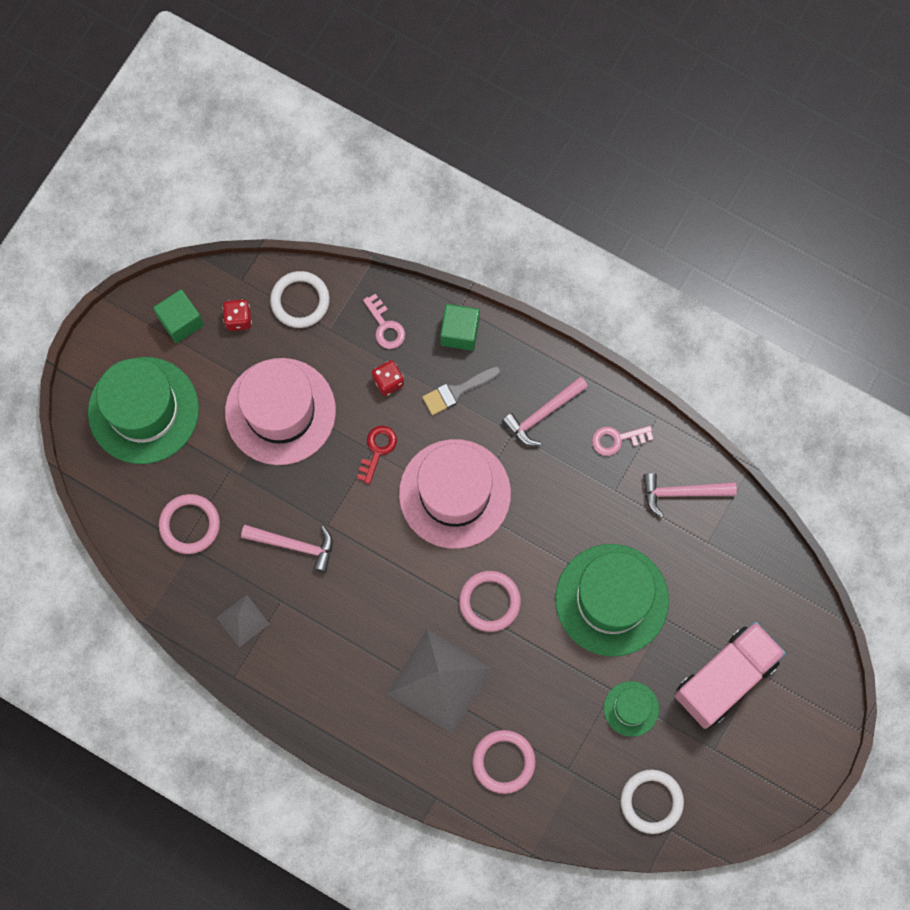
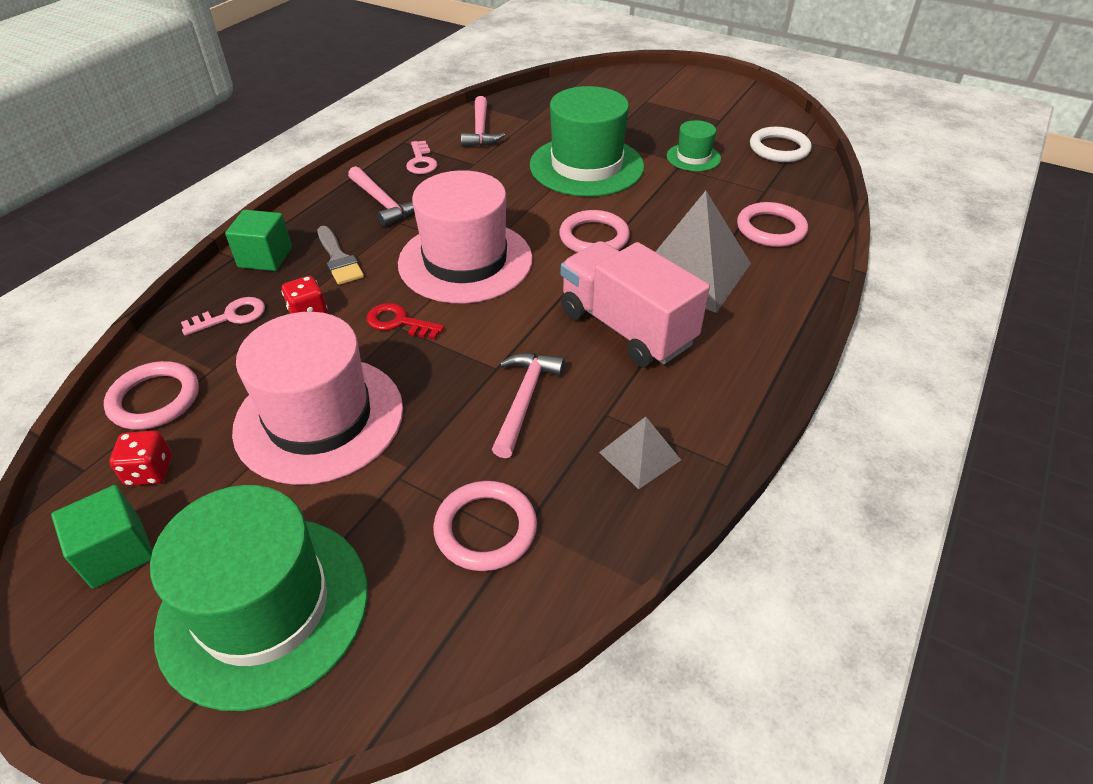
camera: 90 degrees left, 30 degrees down
white ring [270,271,330,328] -> pink ring [104,361,199,430]
pink truck [674,621,786,729] -> pink truck moved to [561,241,710,367]

